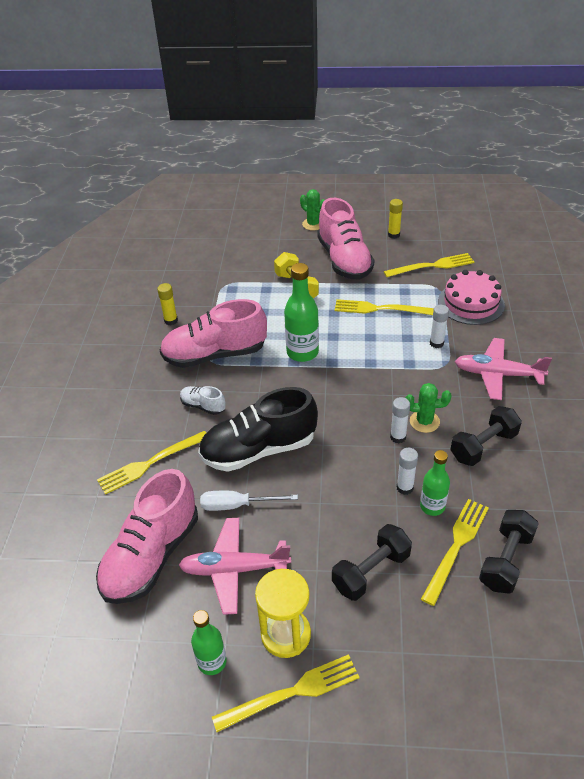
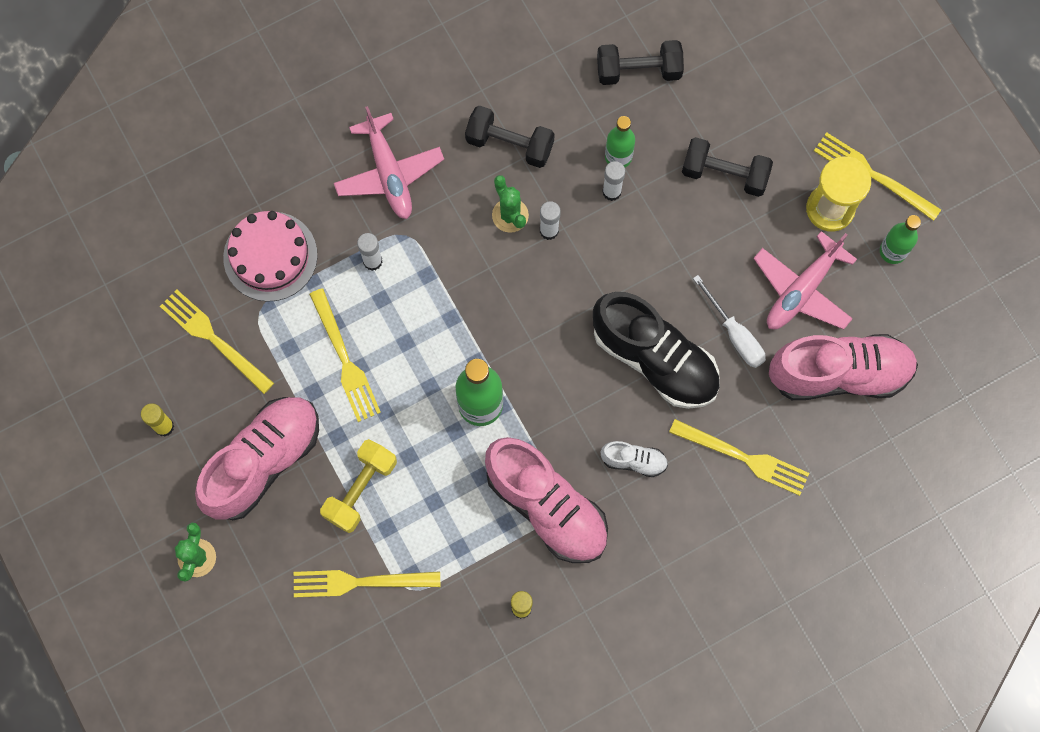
camera: 125 degrees left, 30 degrees up
pink plane [179,518,291,615] -> pink plane turned 75 degrees clockwise [753,231,857,330]
white shoe [180,386,226,415] -> white shoe turned 75 degrees counterclockwise [600,441,668,477]
yellow fork [421,499,489,606] -> yellow fork moved to [294,570,440,597]

